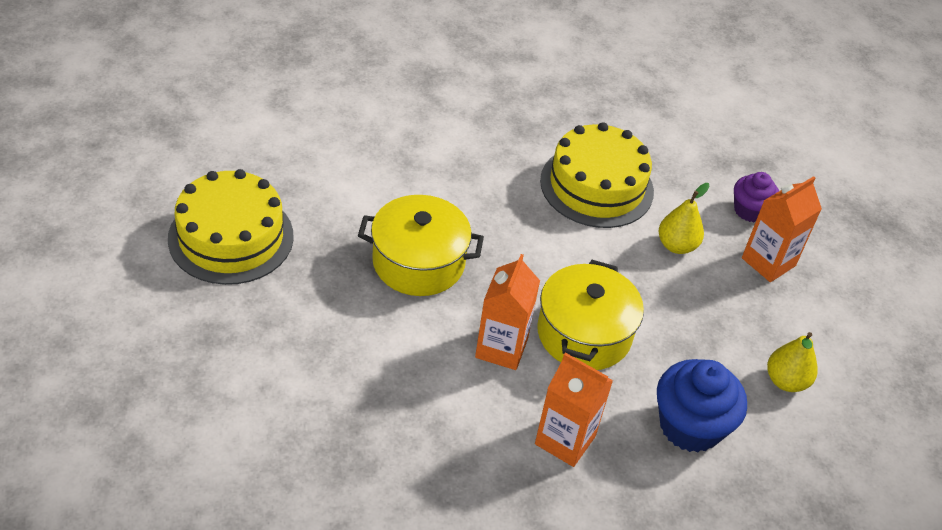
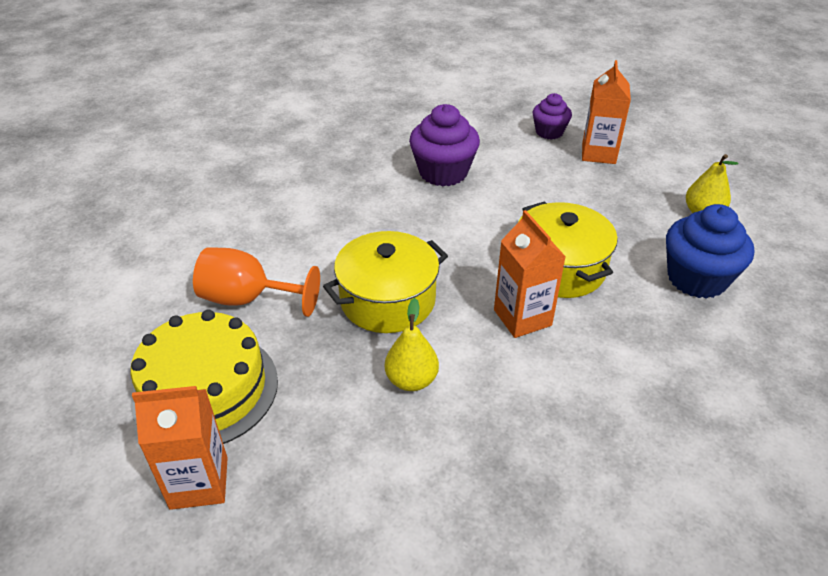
camera: 35 degrees left, 5 degrees down
orange carton [535,352,613,467] -> orange carton moved to [132,386,228,510]
yellow cake [540,122,654,228] -> purple cupcake [409,104,480,186]
yellow pear [659,183,709,254] -> yellow pear moved to [385,298,439,391]
none -> orange goblet [193,247,320,317]

